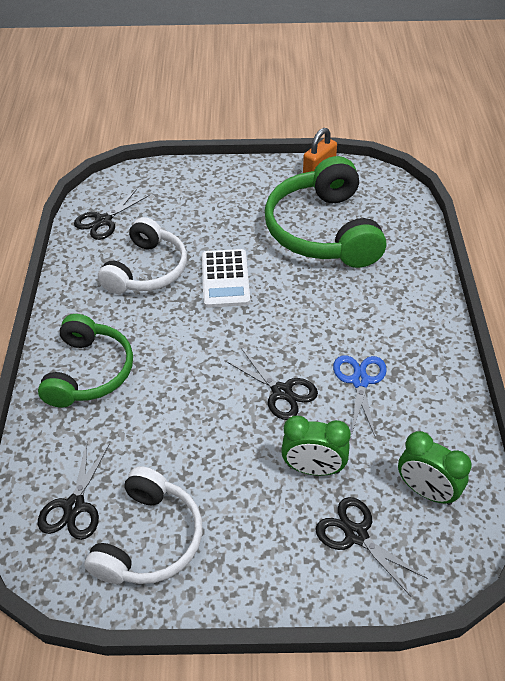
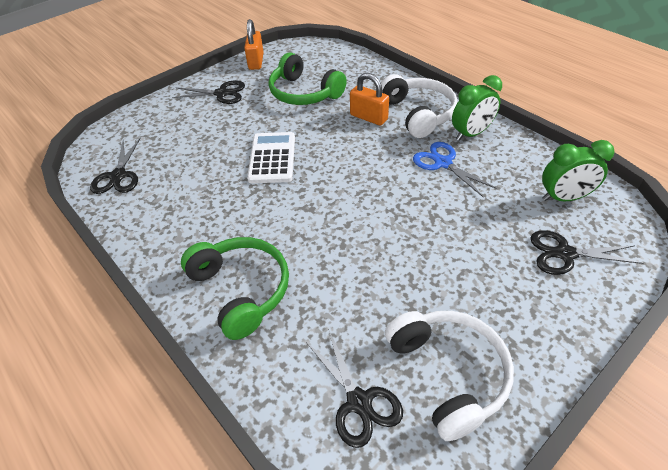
camera: 40 degrees left, 0 degrees up
white headphones [98,217,187,294] -> white headphones moved to [381,74,458,138]
white calculator [202,249,250,308] -> white calculator turned 135 degrees counterclockwise [247,132,295,183]
black scissors [226,348,318,420] -> black scissors moved to [172,80,245,104]
green headphones [265,156,386,268] -> green headphones [269,52,347,105], size x0.67
green clock [281,416,351,476] -> green clock moved to [452,75,502,141]
none -> orange padlock [350,73,389,126]

